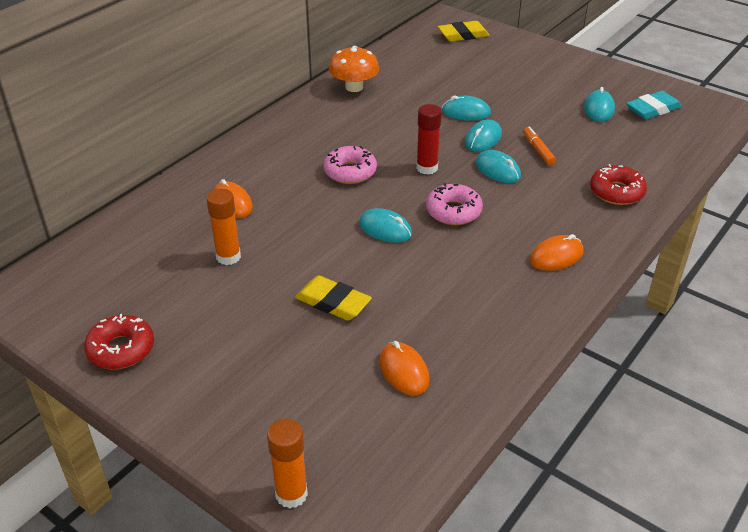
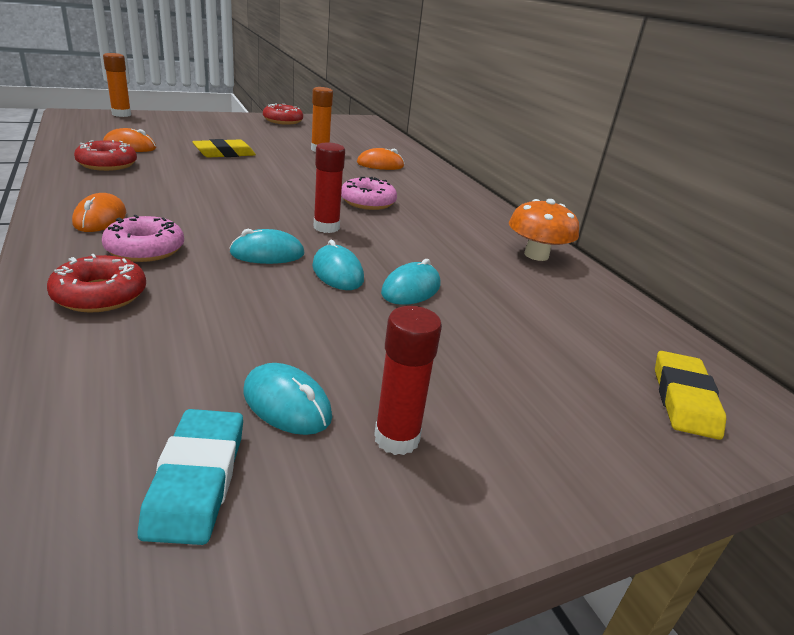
camera: 115 degrees right, 10 degrees down
turquoise mouse [359,208,412,243] -> none
pink donut [426,183,483,225] -> pink donut moved to [102,215,184,262]
orange marker [523,126,556,165] -> none
none -> red donut [74,140,137,171]
none -> red glue stick [374,306,442,455]

